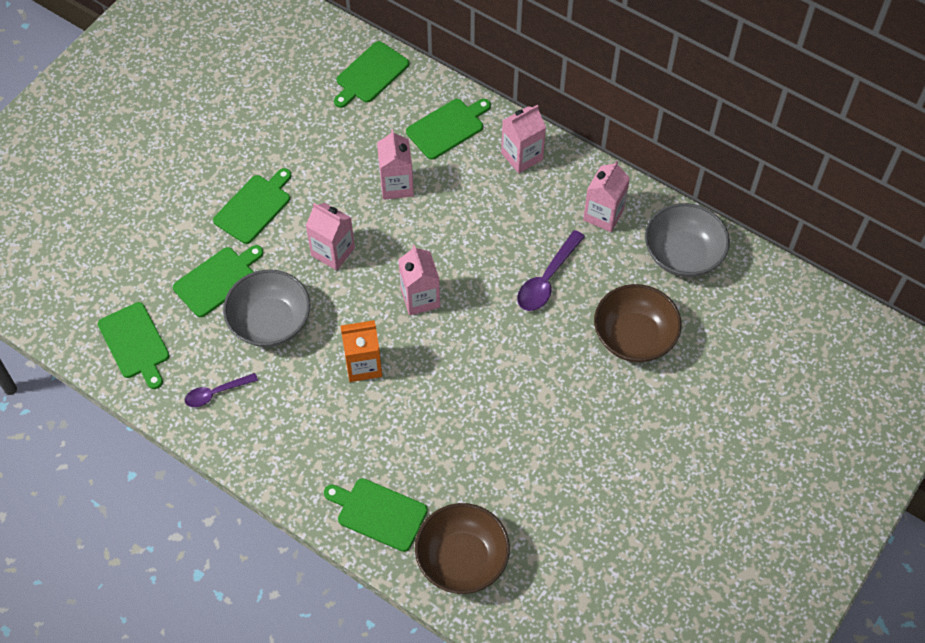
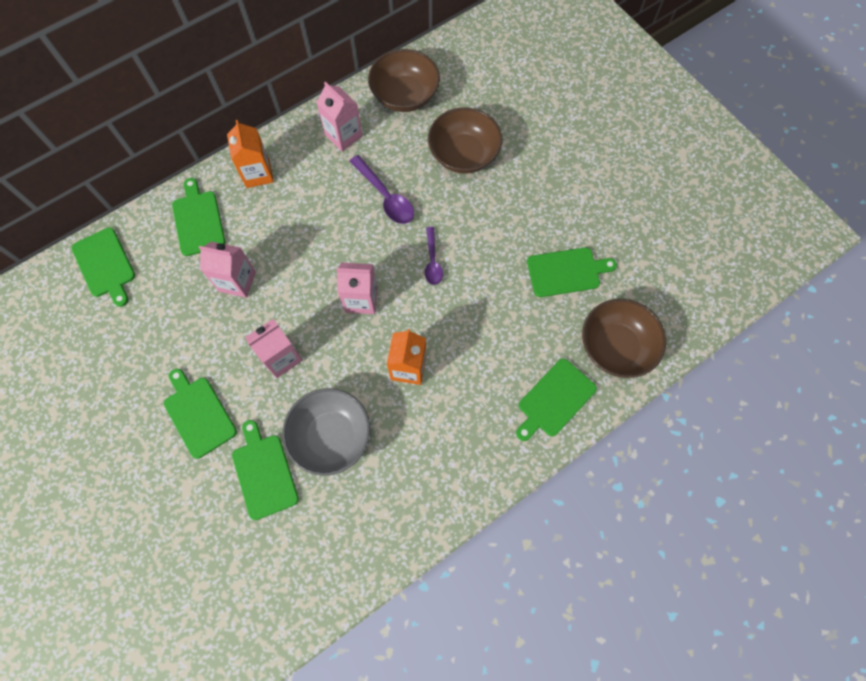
camera: 70 degrees left, 10 degrees up
green cutting board [98,302,169,389] -> green cutting board moved to [527,248,617,297]
purple spoon [185,373,258,407] -> purple spoon moved to [425,227,443,285]
pink carton [501,105,546,173] -> orange carton [227,120,274,188]
grey bowl [645,203,730,277] -> brown bowl [368,49,440,112]

